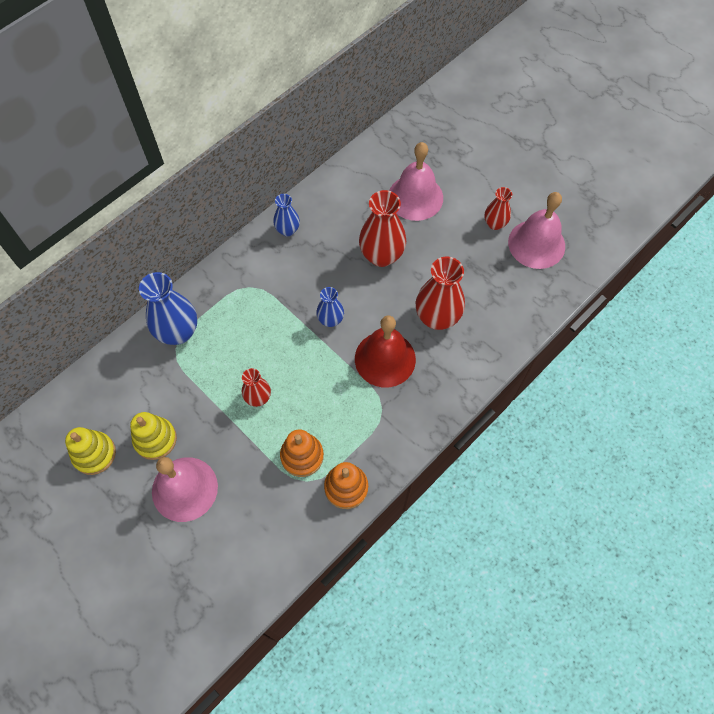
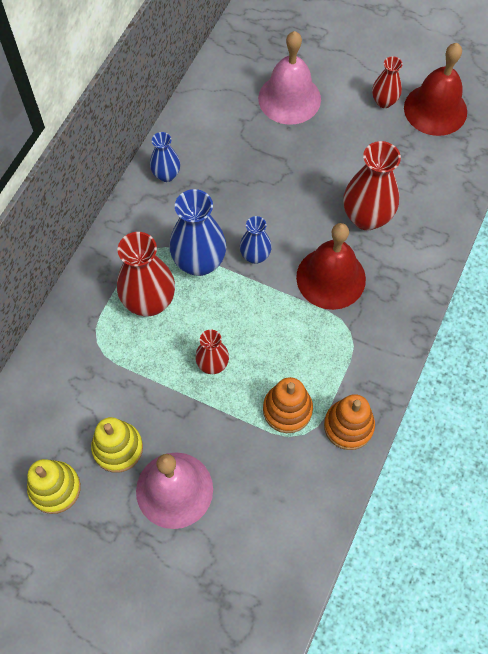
camera: 20 degrees left, 0 degrees up
blue vase [139,272,197,345] -> blue vase moved to [169,189,226,276]
red vase [359,190,406,267] -> red vase moved to [117,232,175,316]
pink bell [508,192,565,269] -> red bell [404,43,467,136]

